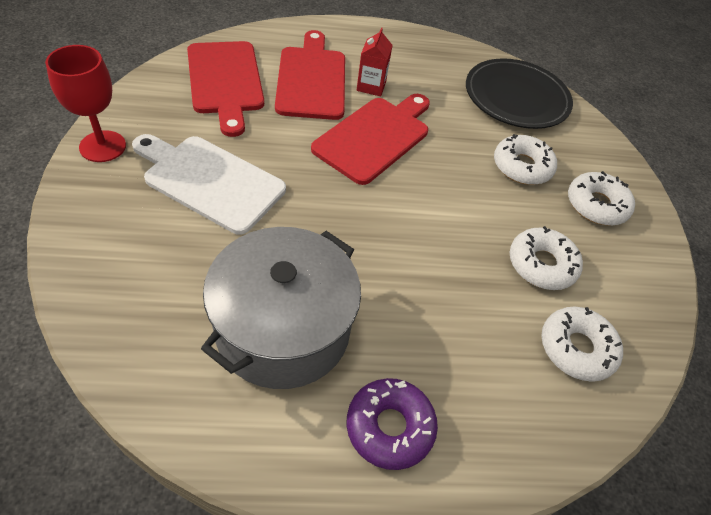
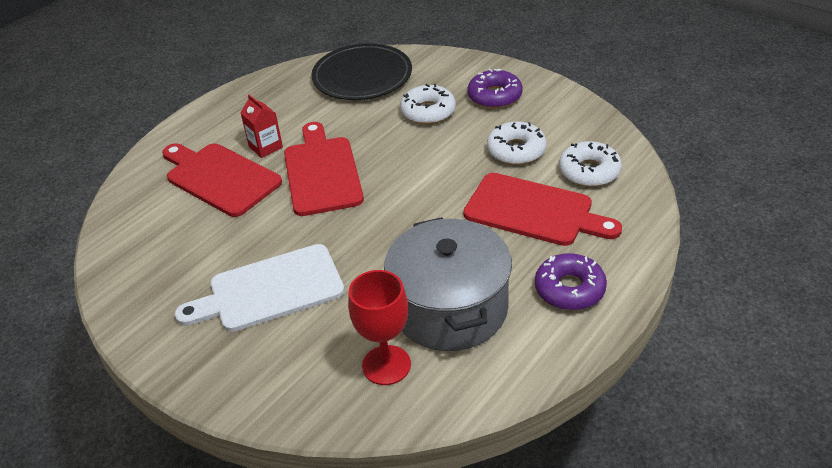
camera: 40 degrees left, 10 degrees down
red goblet [45,45,126,162] -> red goblet moved to [348,270,411,385]
red cutting board [187,41,264,137] -> red cutting board moved to [463,173,622,246]
white donut [568,171,635,226] -> purple donut [468,68,523,109]

